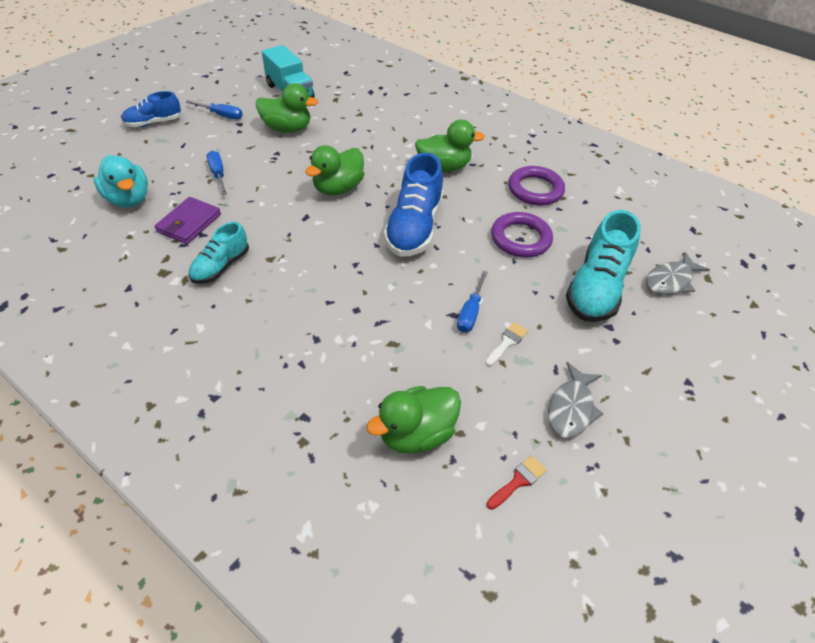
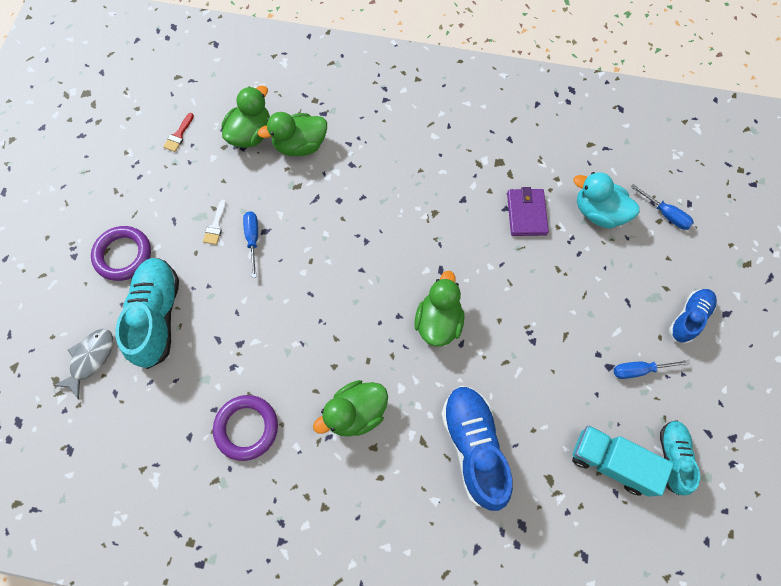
camera: 155 degrees right, 20 degrees up
turquoise shoe [189,222,249,284] -> turquoise shoe moved to [660,420,700,495]
blue screwdriver [207,151,227,195] -> blue screwdriver moved to [631,184,694,230]
green duck [256,83,318,133] -> green duck moved to [258,112,327,156]
blue shoe [384,153,443,257] -> blue shoe moved to [441,386,513,511]
purple ring [491,212,553,258] -> purple ring moved to [91,226,151,281]
grey fish [548,362,604,439] -> none

